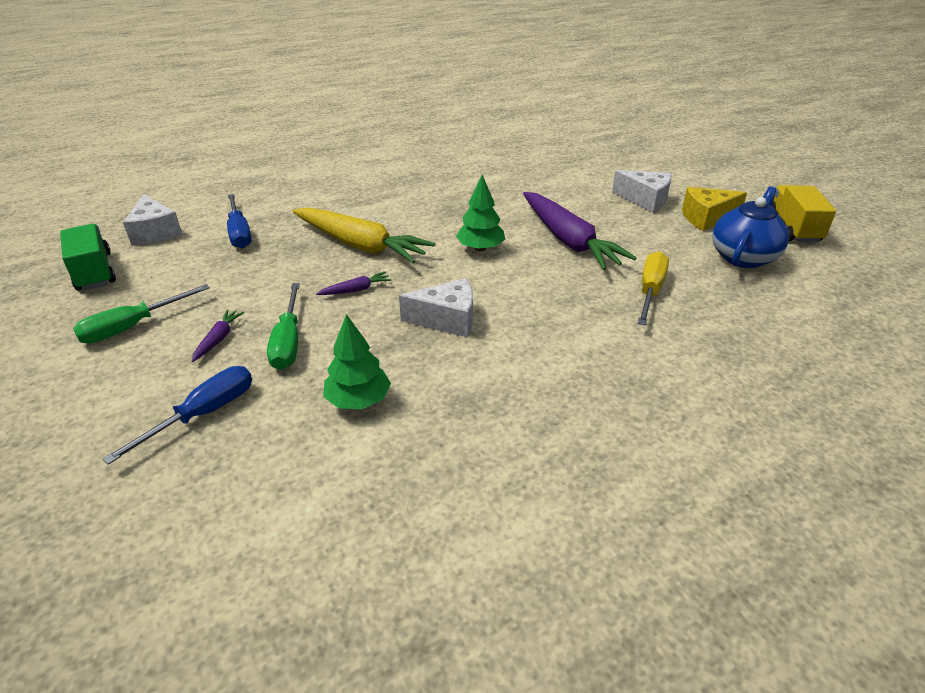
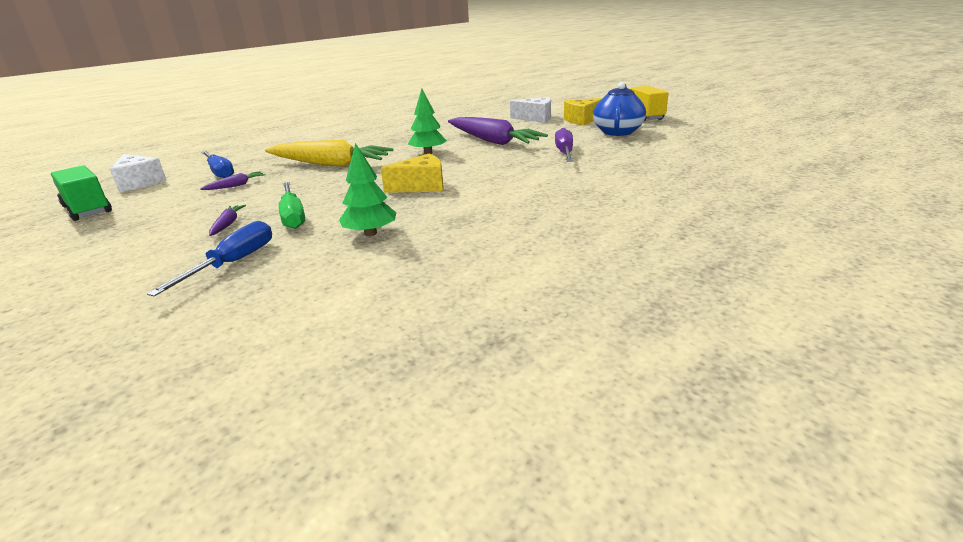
camera: 15 degrees left, 10 degrees down
green screwdriver [73,284,210,344] -> none
purple carrot [316,272,391,295] -> purple carrot moved to [201,171,265,190]
white cheese [399,278,473,338] -> yellow cheese [381,154,444,193]
yellow screwdriver [638,251,669,325] -> purple screwdriver [555,128,573,162]

